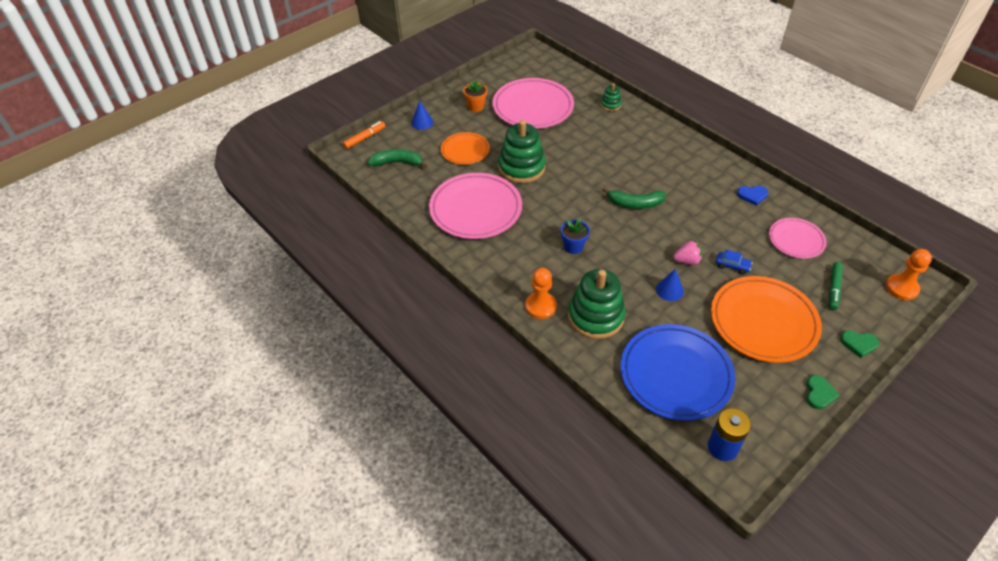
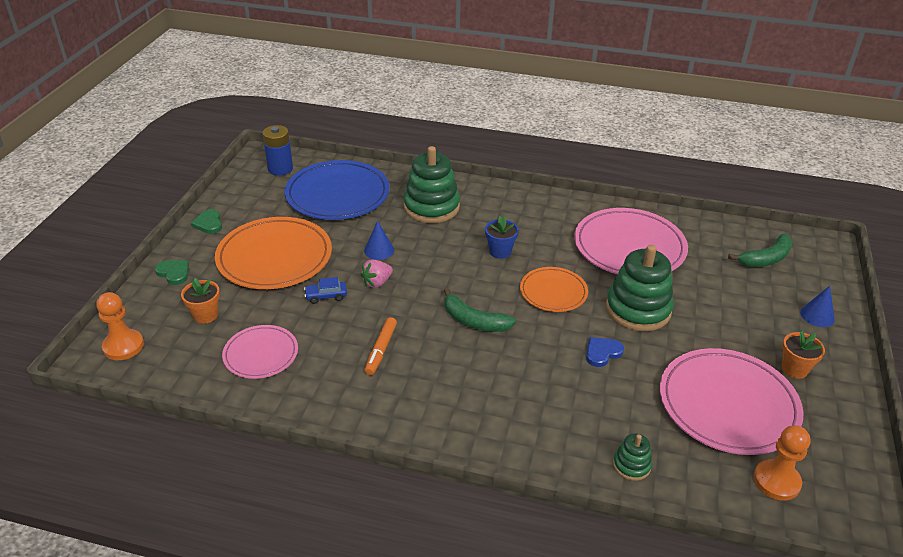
camera: 145 degrees right, 10 degrees down
orange marker [343,121,385,149] -> orange marker moved to [364,317,397,375]
orange plate [441,132,490,165] -> orange plate moved to [520,267,588,312]
orange pawn [525,268,557,319] -> orange pawn moved to [754,425,810,501]
green banana [602,187,666,209] -> green banana turned 120 degrees counterclockwise [444,288,516,332]
blue heart [737,186,768,206] -> blue heart moved to [586,337,624,367]
green marker [829,262,843,310] -> orange flower pot [181,278,220,324]
green heart [840,330,879,358] -> green heart turned 60 degrees clockwise [155,260,189,285]

